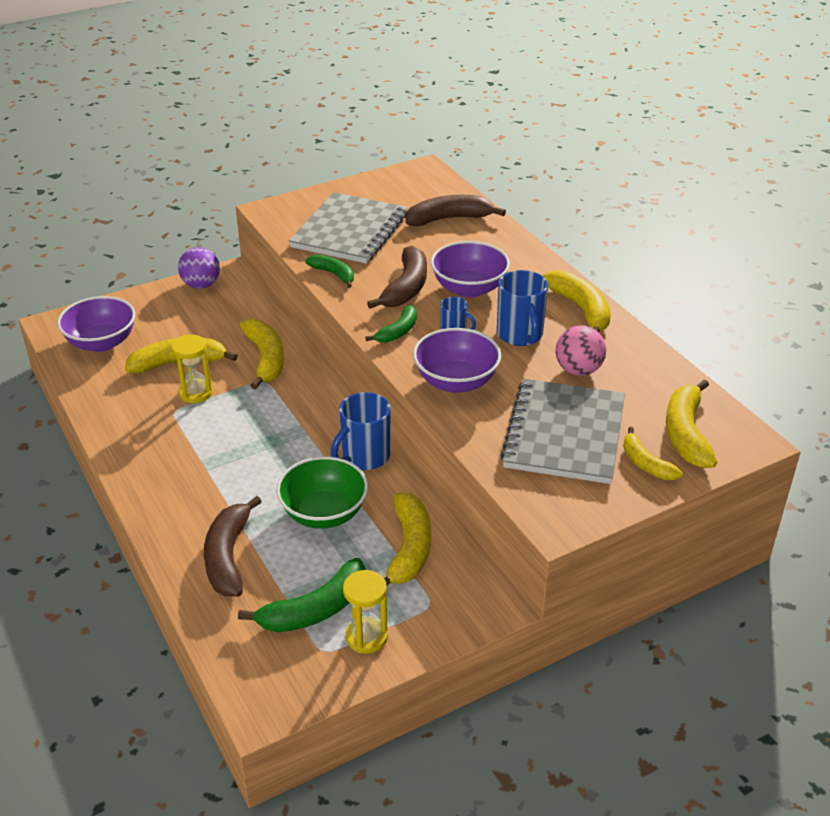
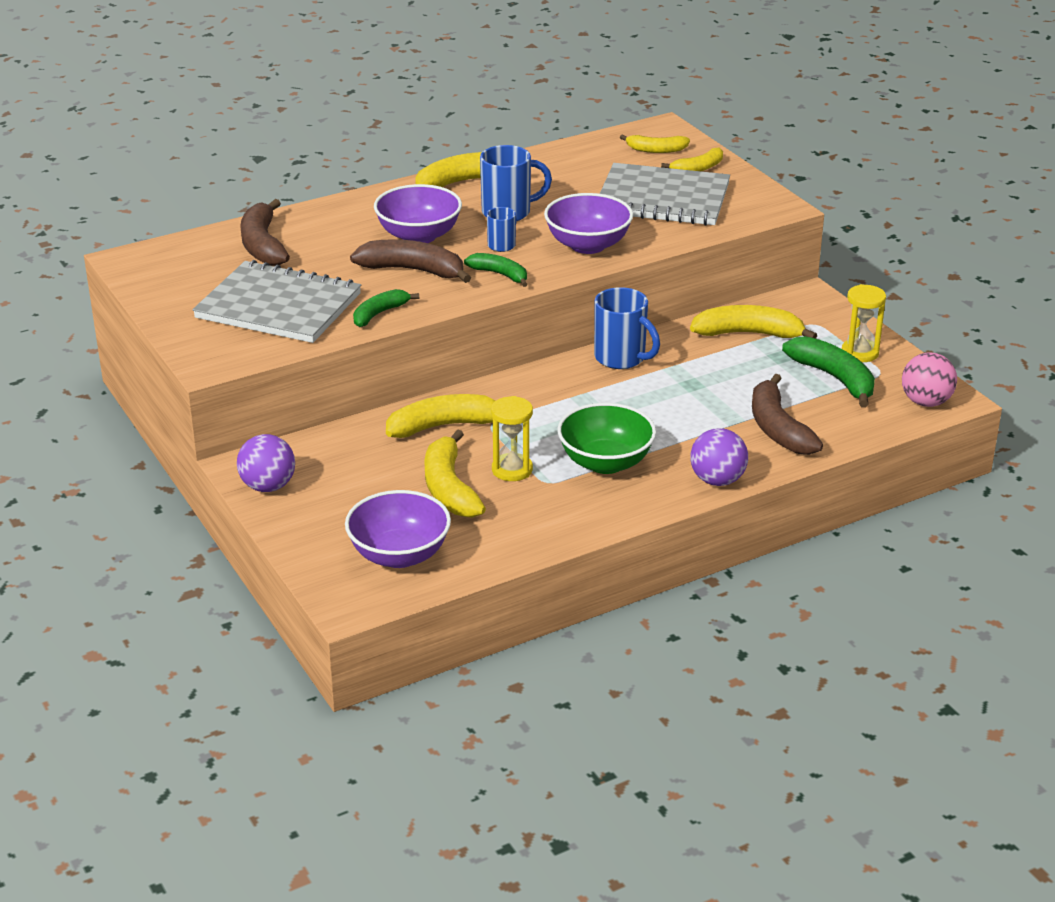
camera: 90 degrees left, 5 degrees down
brown banana [204,496,262,597] -> brown banana turned 75 degrees clockwise [752,374,823,455]
green bowl [276,456,368,529] -> green bowl moved to [557,403,656,474]
pink ball [556,325,606,376] -> pink ball moved to [902,352,957,407]
yellow banana [666,379,718,468] -> yellow banana [620,134,690,153], size x0.62
none -> purple ball [690,428,748,486]

